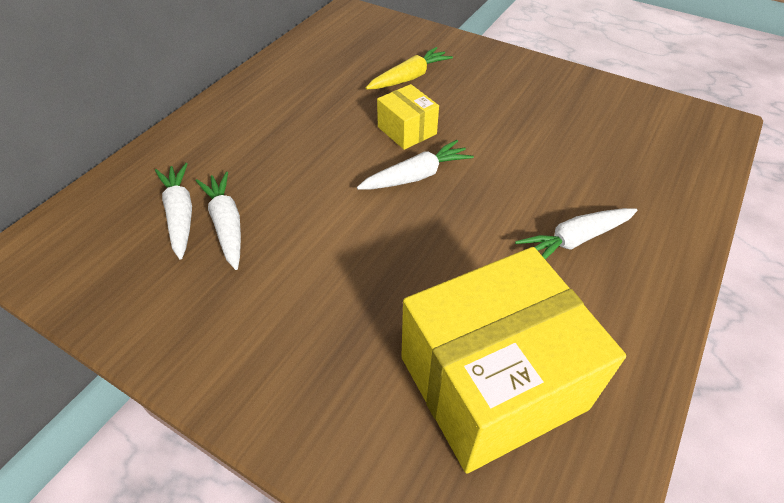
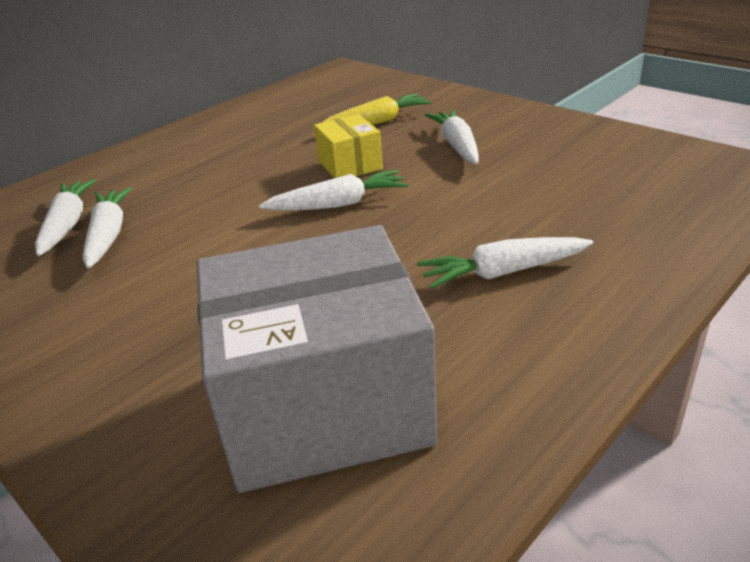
camera: 15 degrees right, 15 degrees down
yellow box [401,247,626,474] -> grey box [197,225,437,493]
none -> white carrot [425,109,479,164]

